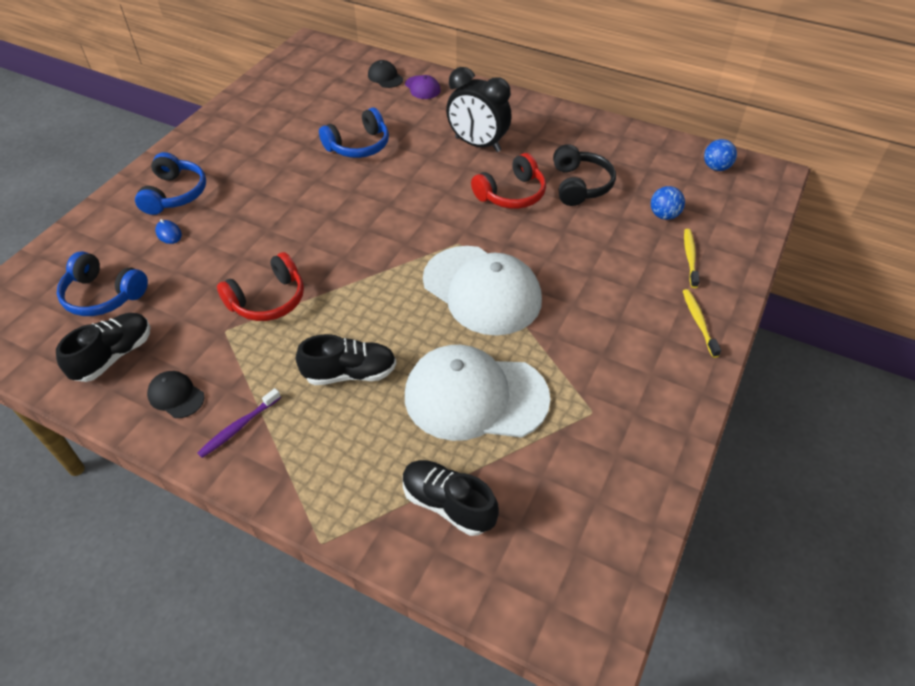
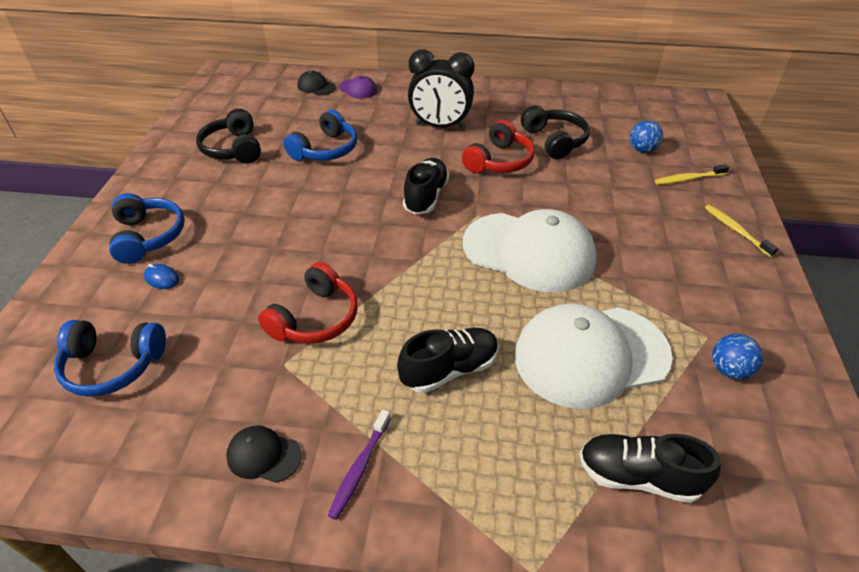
camera: 20 degrees left, 5 degrees down
black shoe [56,313,150,382] -> black shoe moved to [403,158,449,214]
yellow toothbrush [684,229,700,288] -> yellow toothbrush turned 90 degrees counterclockwise [655,164,729,185]
blue ball [704,139,737,171] -> blue ball moved to [712,334,763,380]
none -> black headphones [196,109,261,164]

